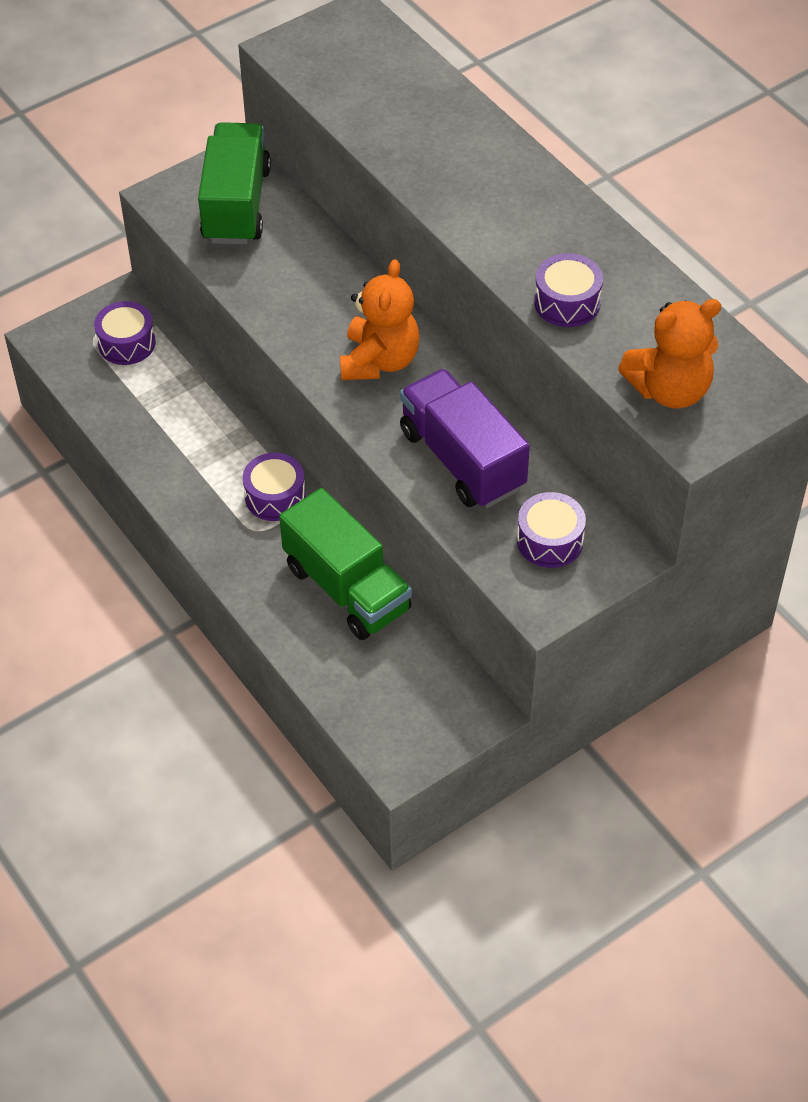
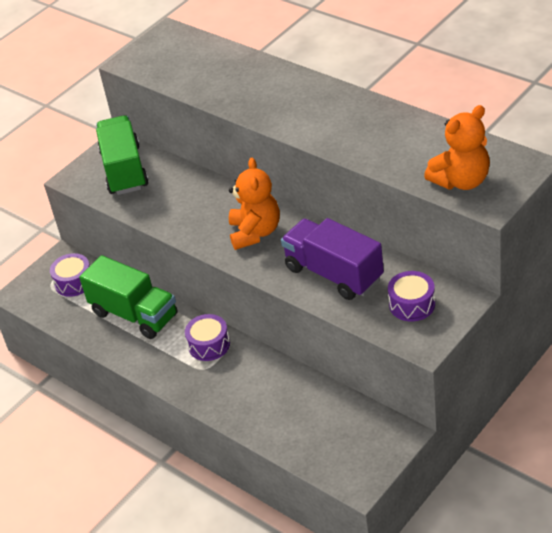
camera: 10 degrees left, 10 degrees down
green truck [279,488,412,640] -> green truck moved to [79,255,178,339]
purple drum [534,253,603,327] -> none

